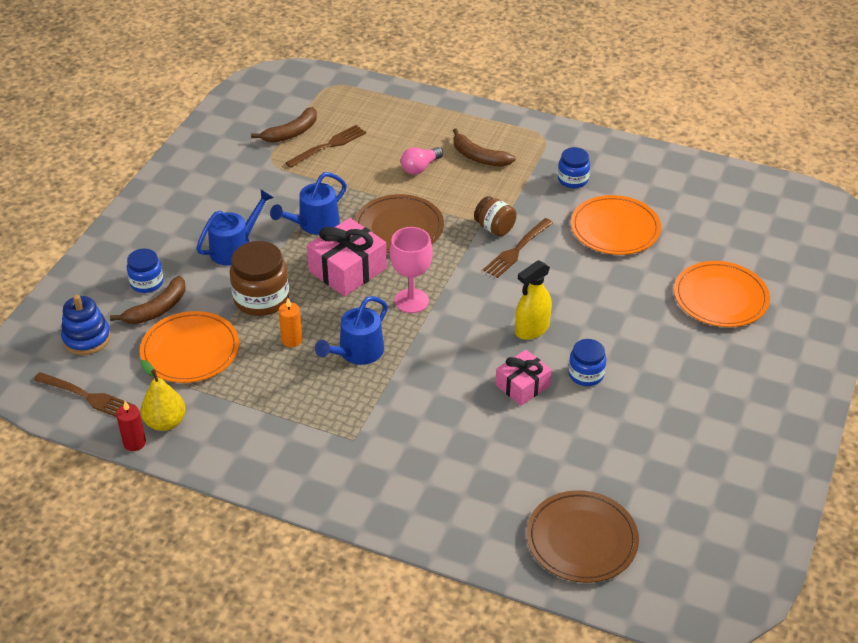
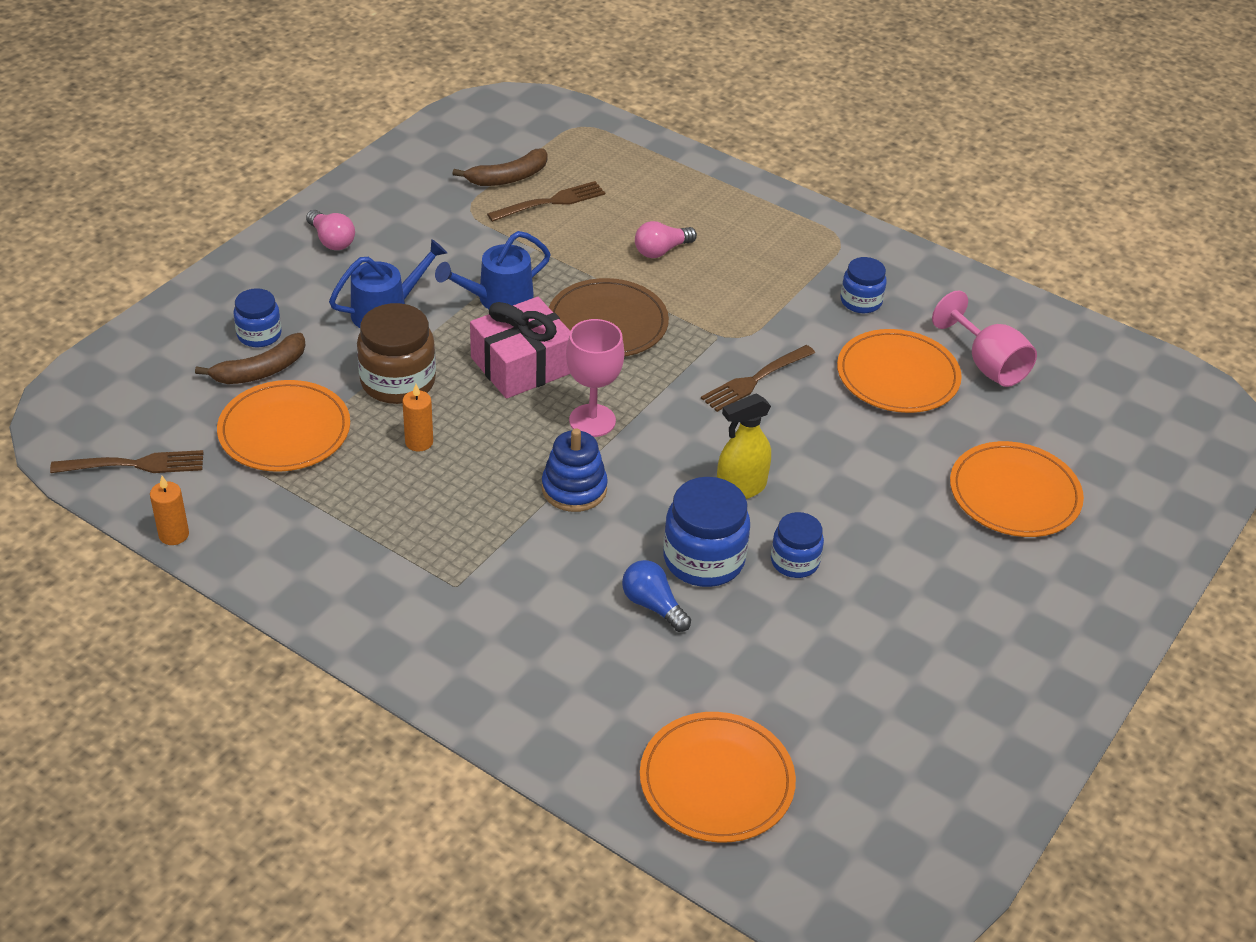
camera: 10 degrees right, 0 degrees up
brown fork [34,372,134,417] -> brown fork turned 45 degrees counterclockwise [50,450,203,473]
blue stacking toy [61,295,111,355] -> blue stacking toy moved to [542,428,608,512]
red candle [116,401,146,451] -> orange candle [150,476,189,545]
yellow pear [141,360,186,431] -> none
blue watering can [315,296,388,365] -> none
brown banana [453,128,516,167] -> none
brown jar [474,196,517,236] -> none
pink gift [496,350,551,406] -> blue jar [663,477,750,587]
brown plate [526,490,639,583] -> orange plate [640,712,796,843]
none -> pink light bulb [306,210,355,250]
none -> blue light bulb [622,560,691,632]
none -> pink goblet [932,291,1037,387]

